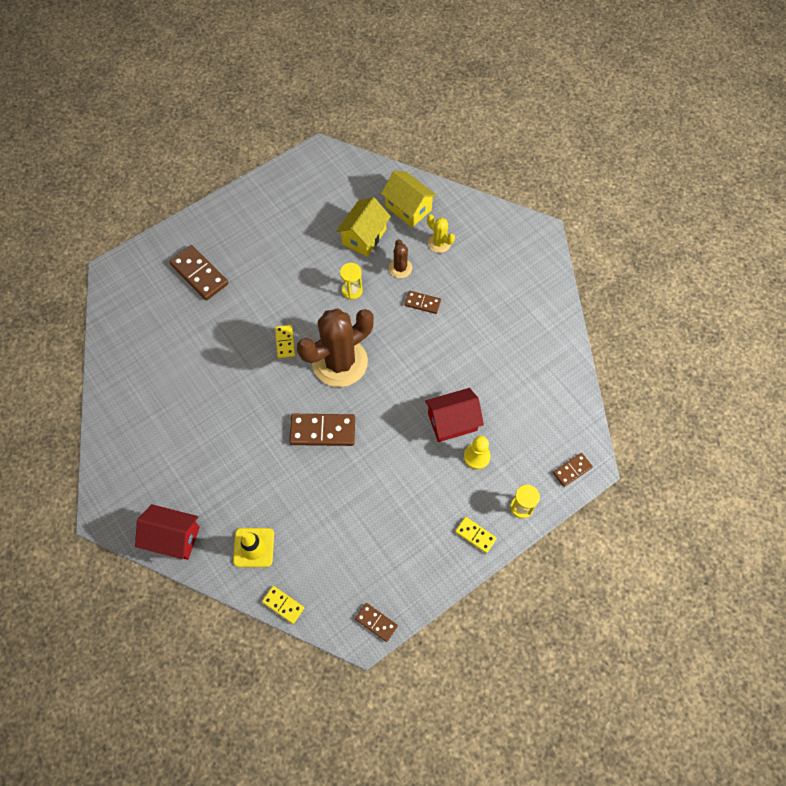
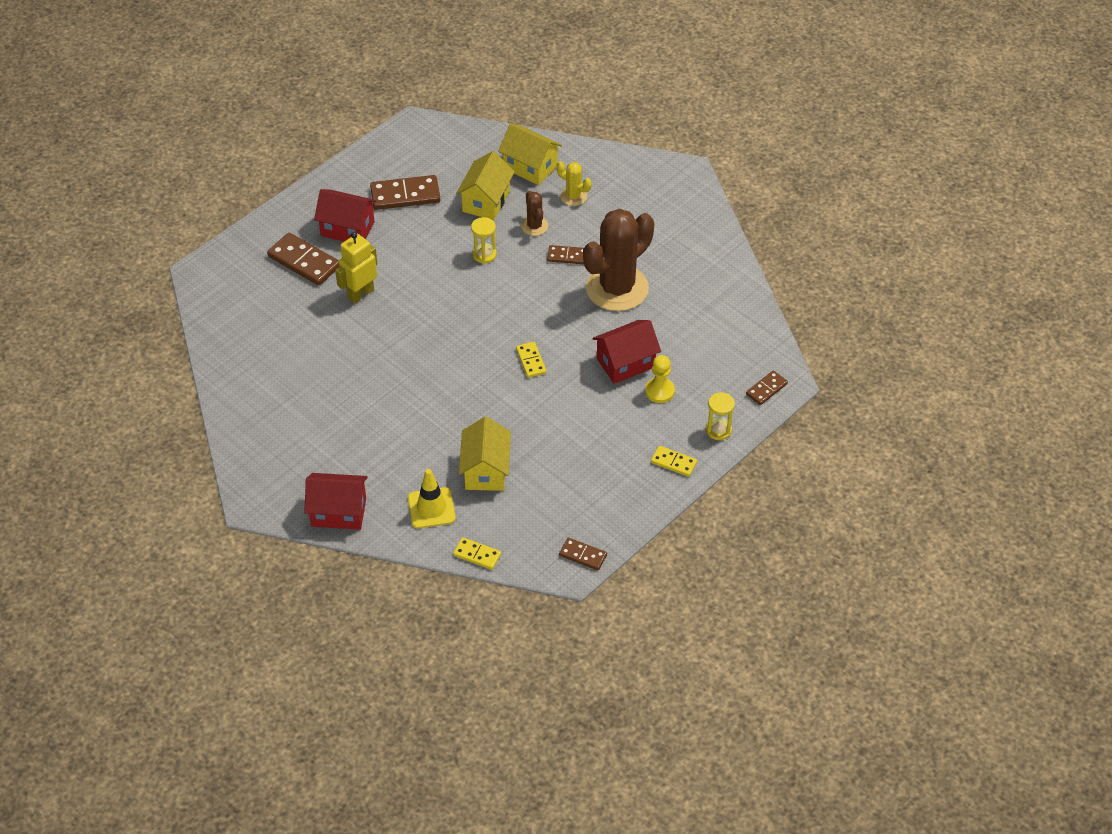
camera: 10 degrees left, 15 degrees down
yellow domino [275,325,295,358] -> yellow domino moved to [516,342,547,378]
brown domino [289,414,355,446] -> brown domino moved to [370,175,440,210]
brown cactus [297,309,374,387] -> brown cactus moved to [583,209,654,311]
none -> red house [314,189,377,242]
none -> yellow robot [335,232,377,304]
none -> yellow house [459,417,511,491]

